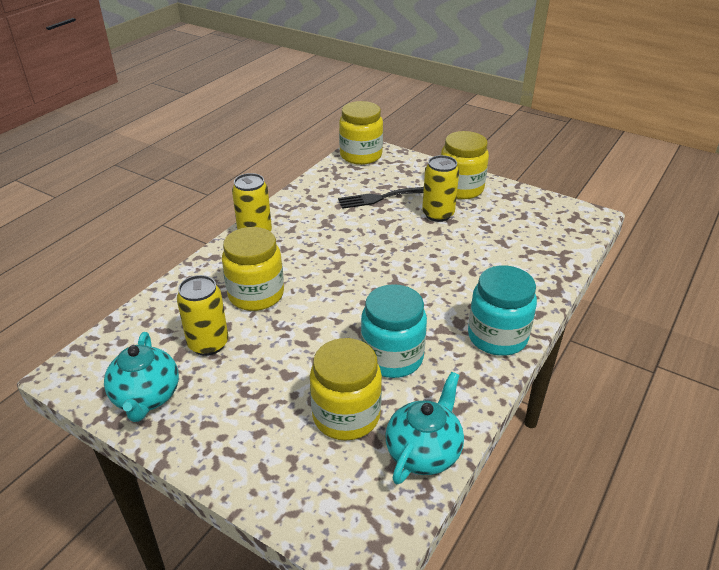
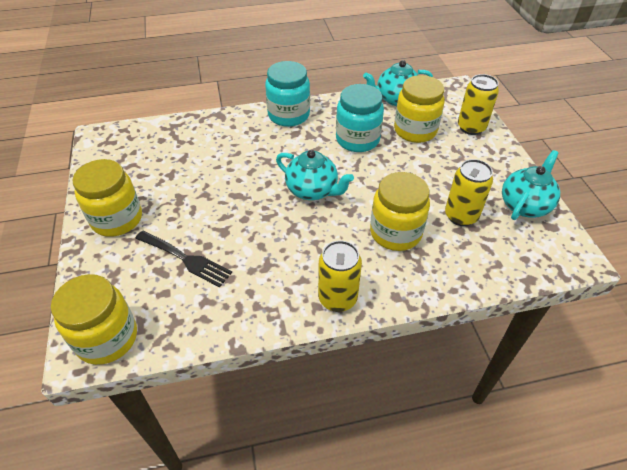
camera: 135 degrees left, 10 degrees up
yellow can [422,155,459,222] -> yellow can moved to [458,74,499,135]
none -> turquoise teapot [276,150,354,200]

